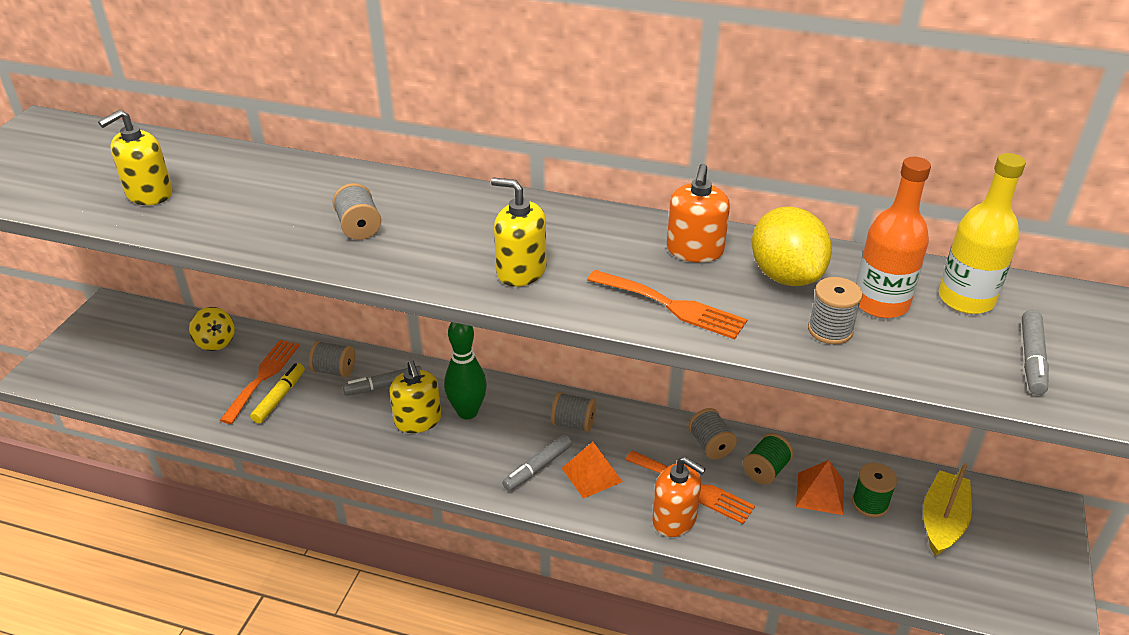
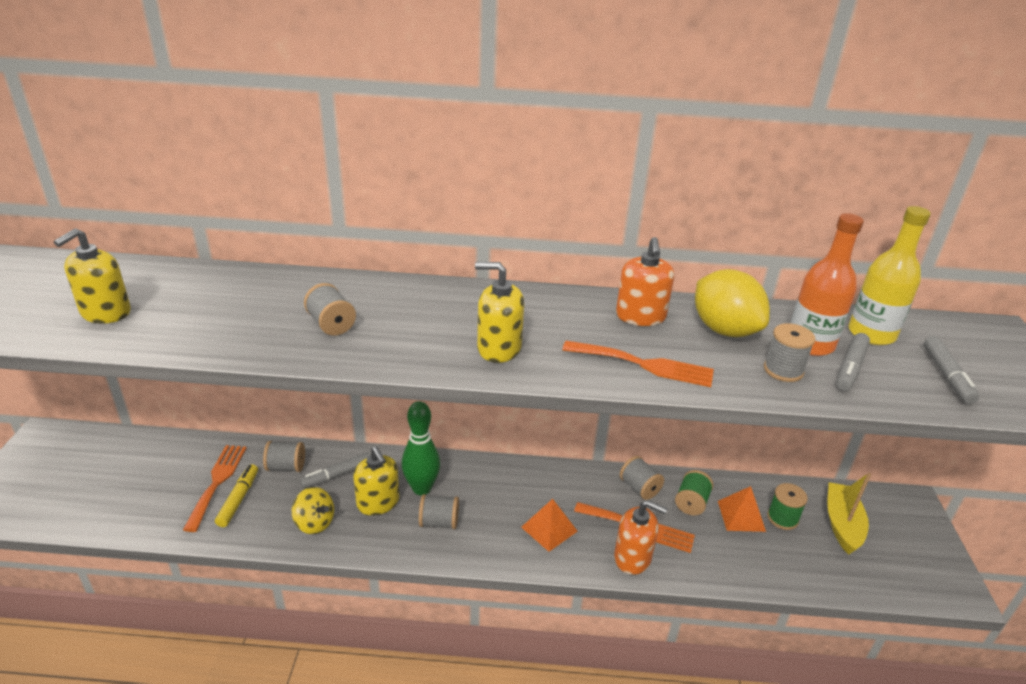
camera: 15 degrees left, 5 degrees down
yellow spinning top [189,307,235,351] -> yellow spinning top moved to [292,487,334,534]
grey marker [502,435,572,491] -> grey marker moved to [836,333,870,391]
grey spool [551,392,596,432] -> grey spool moved to [419,494,459,529]

